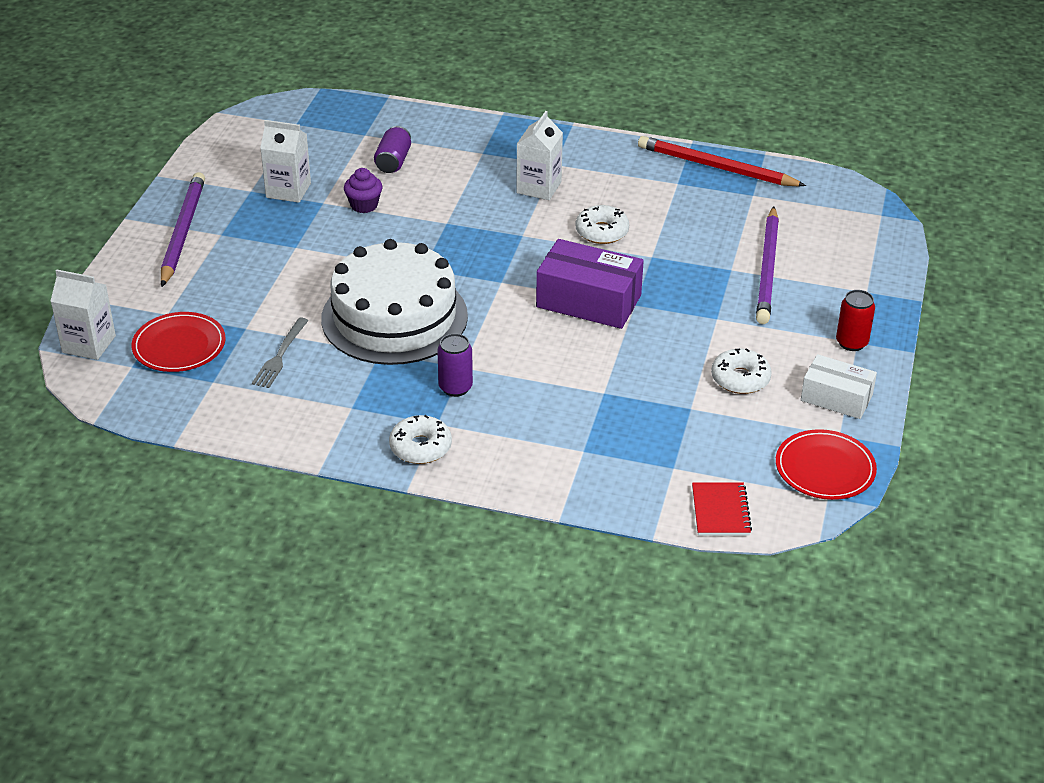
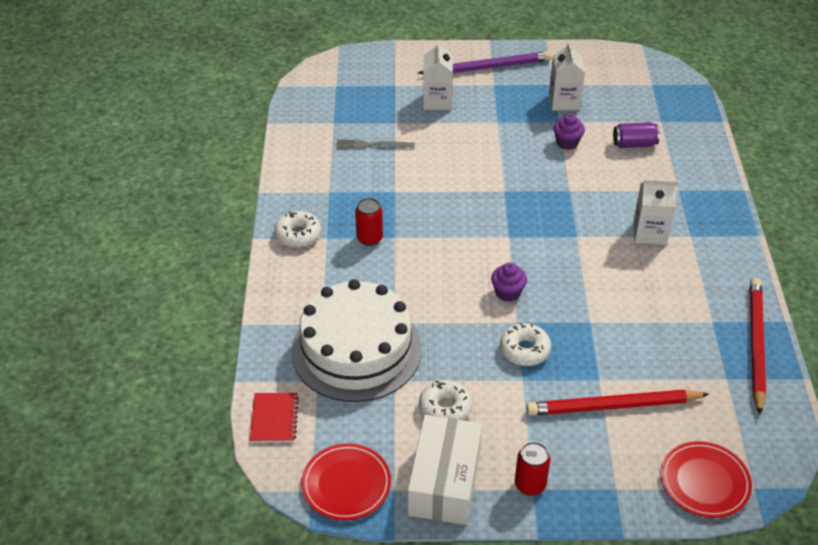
camera: 75 degrees right, 5 degrees up
white carton [50,269,116,360] -> white carton moved to [423,41,453,110]
red plate [131,312,226,372] -> red plate moved to [661,441,752,518]
white cake [321,239,468,365] -> white cake moved to [291,279,422,402]
purple can [437,333,473,397] -> red can [355,198,383,246]
purple box [536,239,644,329] -> purple cupcake [491,262,527,302]
white donut [576,205,629,244] -> white donut moved to [500,323,551,366]
red notebook [692,482,752,536] -> red notebook turned 75 degrees counterclockwise [250,393,299,443]
purple pencil [756,206,779,324] -> red pencil [526,390,709,416]
white box [801,354,877,419] -> white box [408,415,482,525], size x1.56

